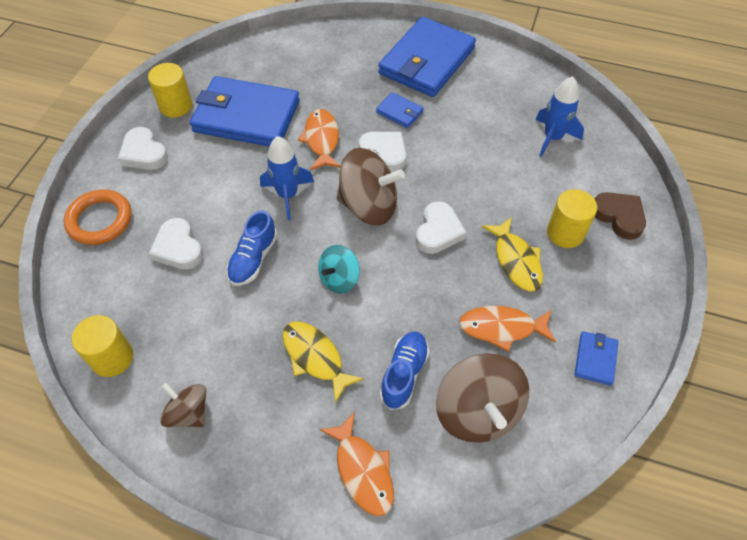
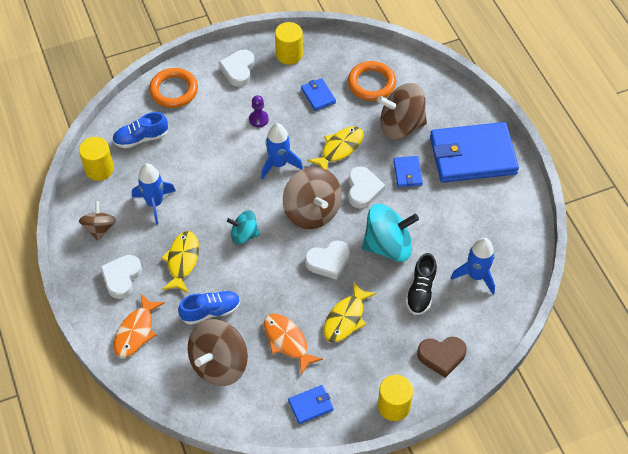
camera: 50 degrees right, 0 degrees up
white heart [149,218,203,270] -> white heart moved to [100,255,142,299]
blue wallet [190,76,300,147] -> blue wallet [301,78,336,111], size x0.43
blue shoe [226,210,277,286] -> blue shoe moved to [112,112,168,149]
orange fish [298,109,341,170] -> yellow fish [307,127,364,170]
yellow cylinder [547,189,597,248] -> yellow cylinder moved to [378,375,413,421]
brown heart [595,192,646,240] -> brown heart turned 75 degrees clockwise [417,337,467,378]
none -> blue rocket [132,163,176,225]
none -> purple pawn [249,95,269,127]
none -> orange ring [348,61,396,101]
none -> turquoise spinning top [362,204,419,262]
none -> brown spinning top [377,83,427,139]
none -> black shoe [406,253,437,315]

